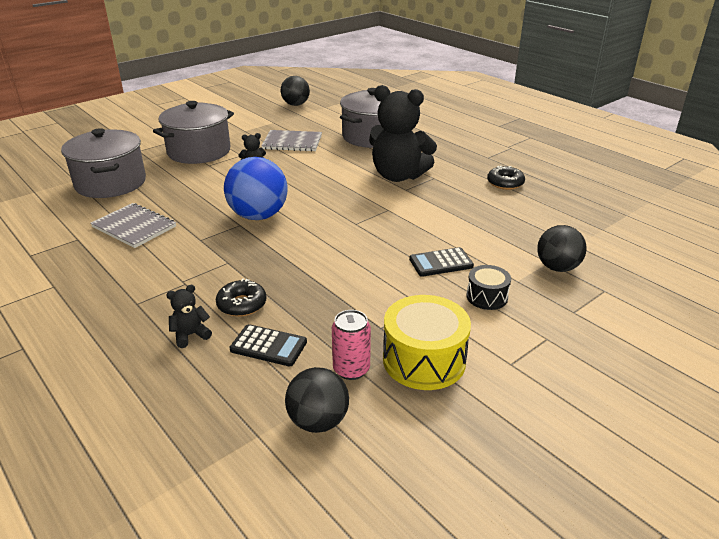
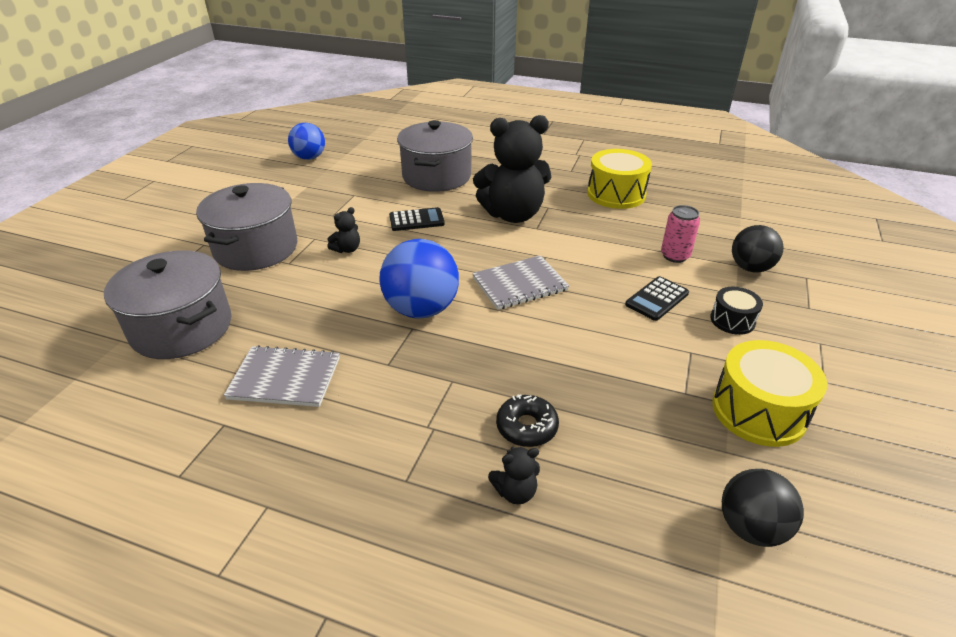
camera: 30 degrees left, 5 degrees up
black teddy bear [167,285,212,348] -> black teddy bear turned 135 degrees counterclockwise [488,447,540,504]
black calculator [229,324,307,366] -> black calculator moved to [389,207,445,231]
grey notebook [261,130,322,152] -> grey notebook moved to [472,255,569,310]
black ball [281,76,310,106] -> blue ball [288,123,325,160]
pink can [332,310,371,380] -> pink can moved to [661,205,700,263]
black donut [487,166,525,190] -> yellow drum [587,149,652,209]

